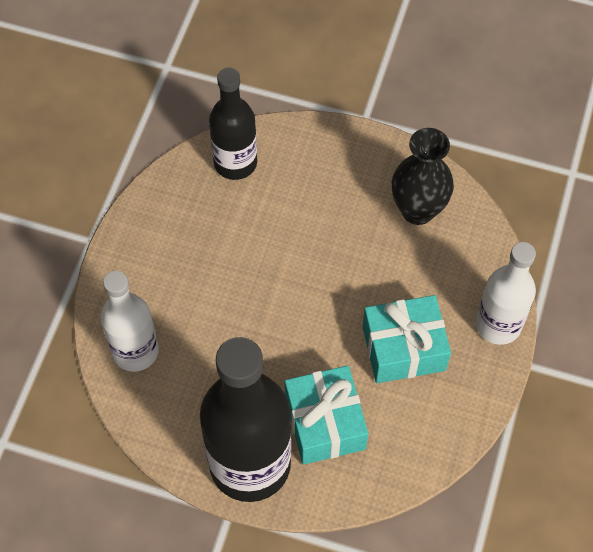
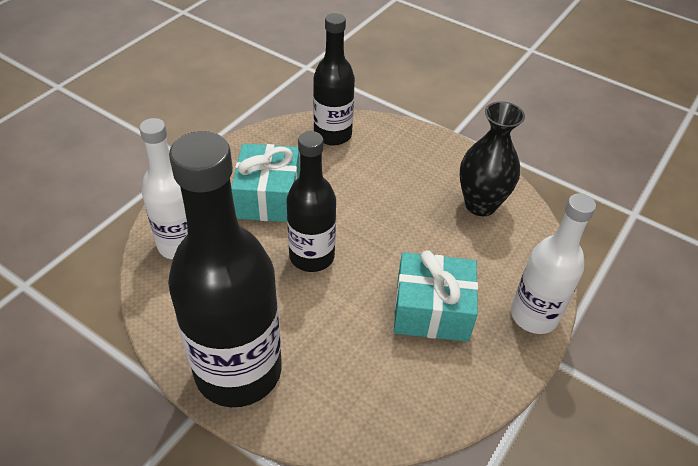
camera: 15 degrees right, 15 degrees down
turquoise gift [285,365,368,465] -> turquoise gift moved to [231,143,300,222]
none -> black bottle [286,131,336,272]

